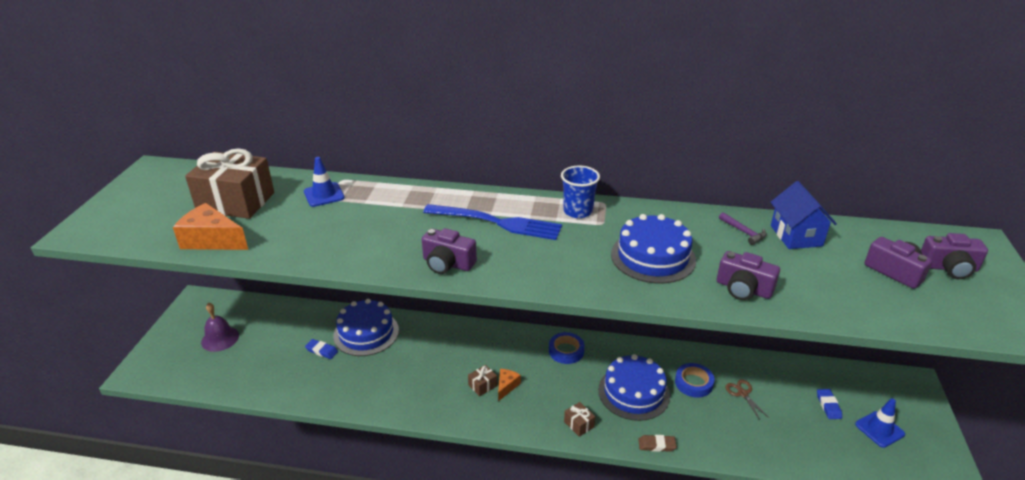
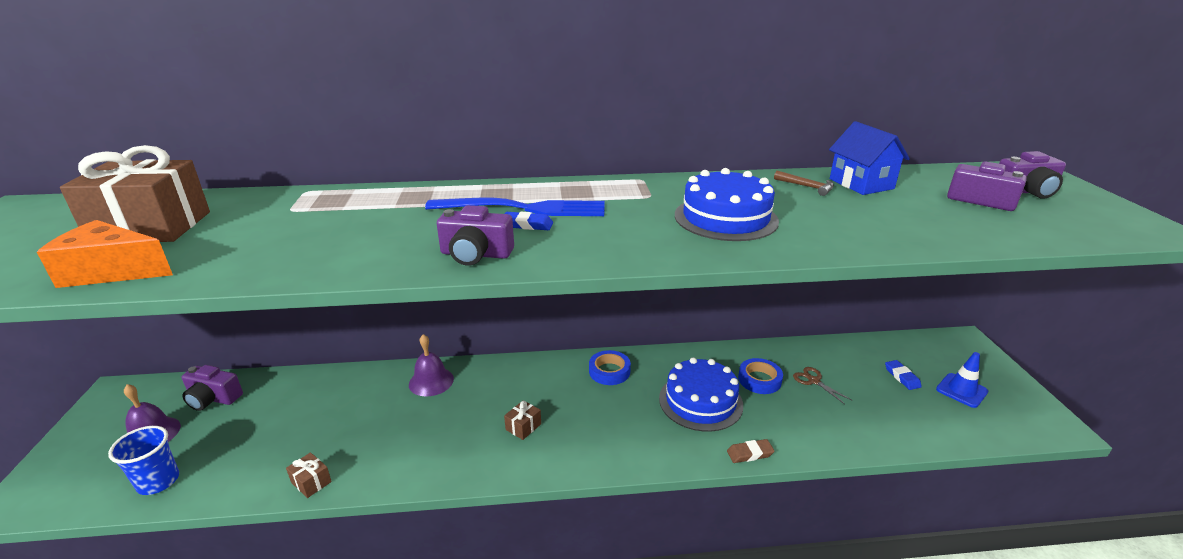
camera: 15 degrees left, 5 degrees down
blue traffic cone [304,157,345,207] -> none
blue eraser [305,339,338,359] -> blue eraser moved to [505,212,553,230]
blue cake [333,299,399,356] -> none
orange cheese [498,369,521,401] -> none
blue cup [561,166,600,218] -> blue cup moved to [108,426,179,495]
brown gift [564,402,595,437] -> brown gift moved to [286,452,332,498]
purple camera [717,251,780,300] -> purple camera moved to [182,365,243,411]
purple hammer [719,212,767,245] -> brown hammer [774,170,834,196]
none -> purple bell [409,334,454,396]

